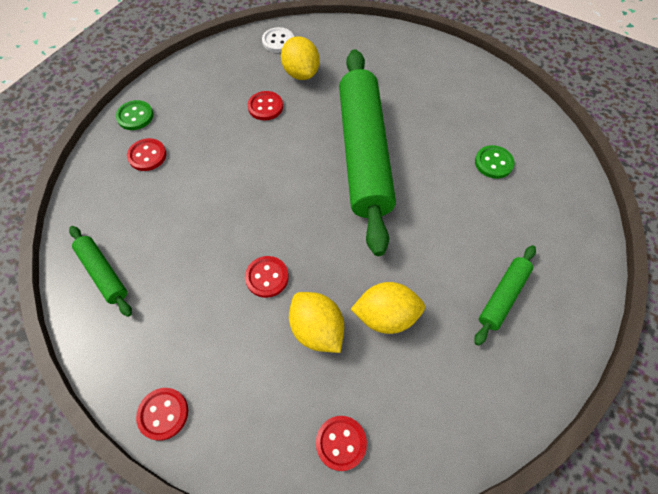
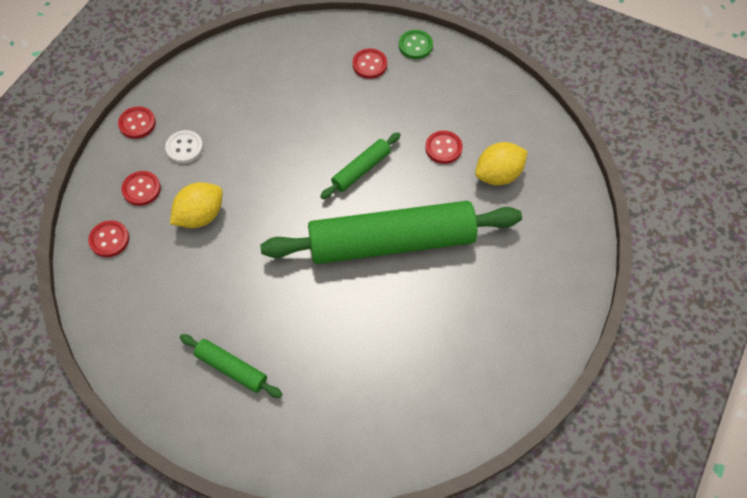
camera: 85 degrees right, 0 degrees up
green rolling pin [69,226,132,317] -> green rolling pin moved to [320,132,401,199]
red button [245,256,289,298] -> red button moved to [121,171,161,206]
white button [262,27,294,53] -> white button moved to [165,130,203,163]
yellow lemon [351,282,425,334] -> none
green button [475,145,515,179] -> none

